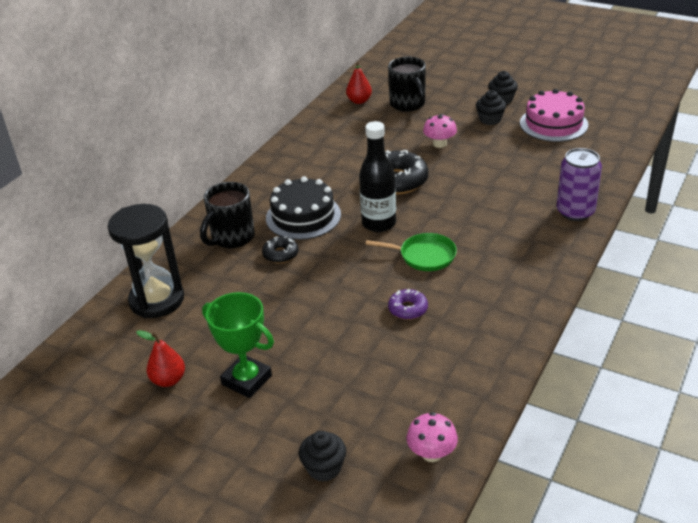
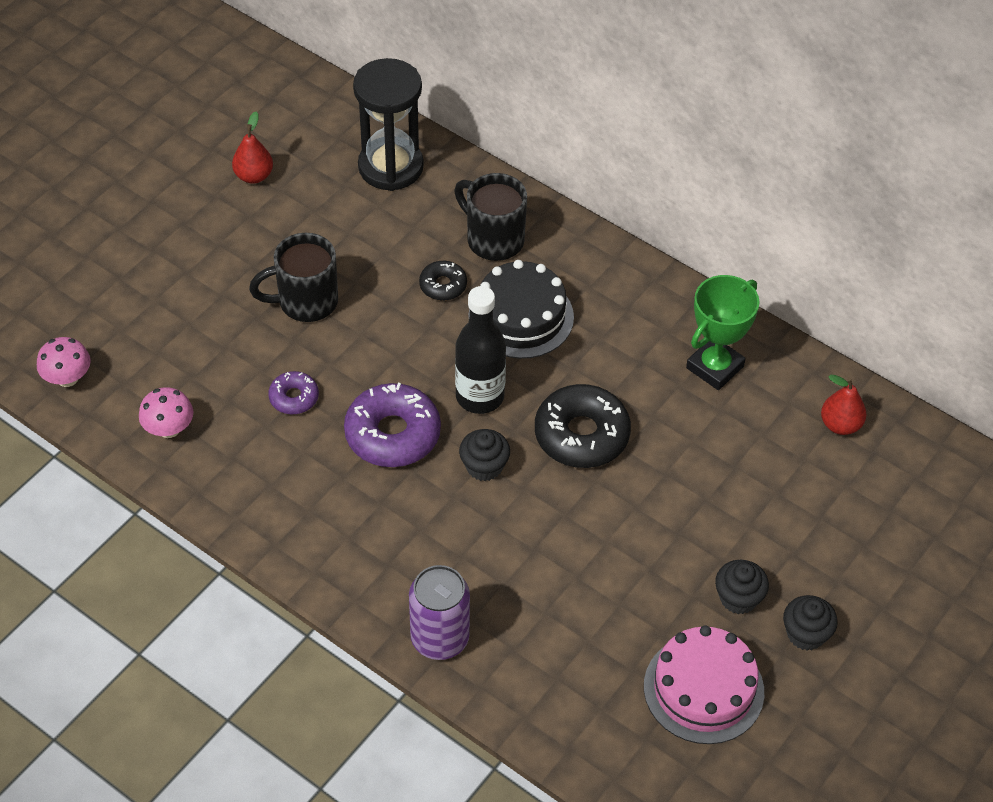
camera: 95 degrees right, 15 degrees up
green trophy [202,292,274,398] -> green trophy moved to [686,275,760,390]
black cupcake [299,431,346,482] -> black cupcake moved to [459,429,510,481]
green pan [366,233,457,271] -> purple donut [344,383,441,467]
black mug [388,57,426,112] -> black mug moved to [249,233,338,322]
pink mushroom [423,114,457,148] -> pink mushroom moved to [139,387,193,438]

